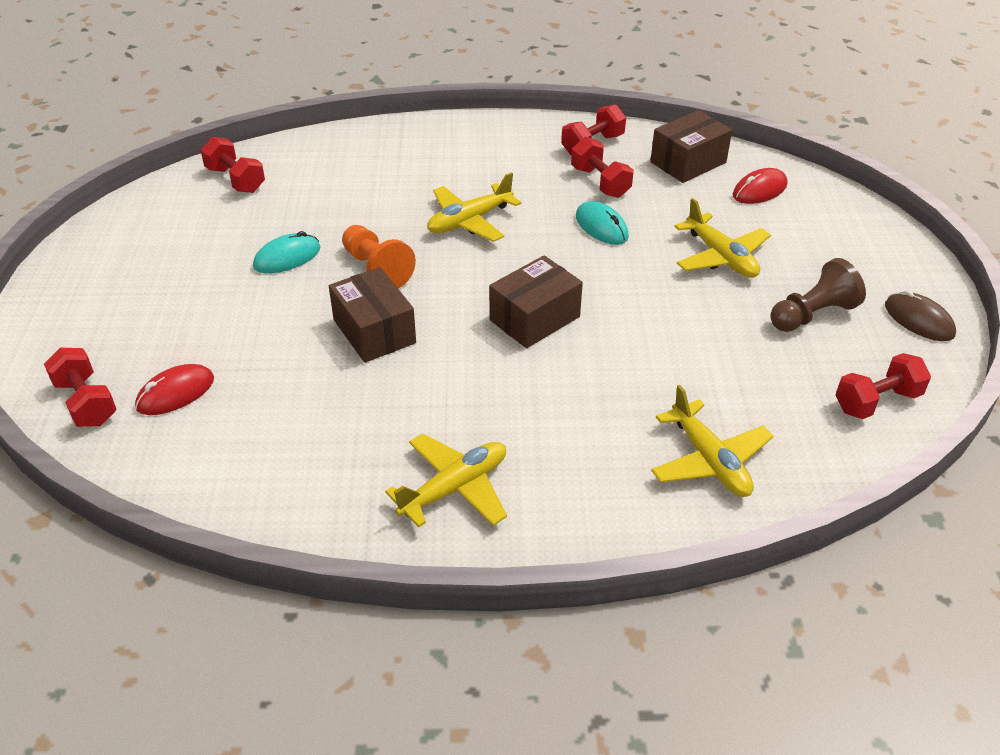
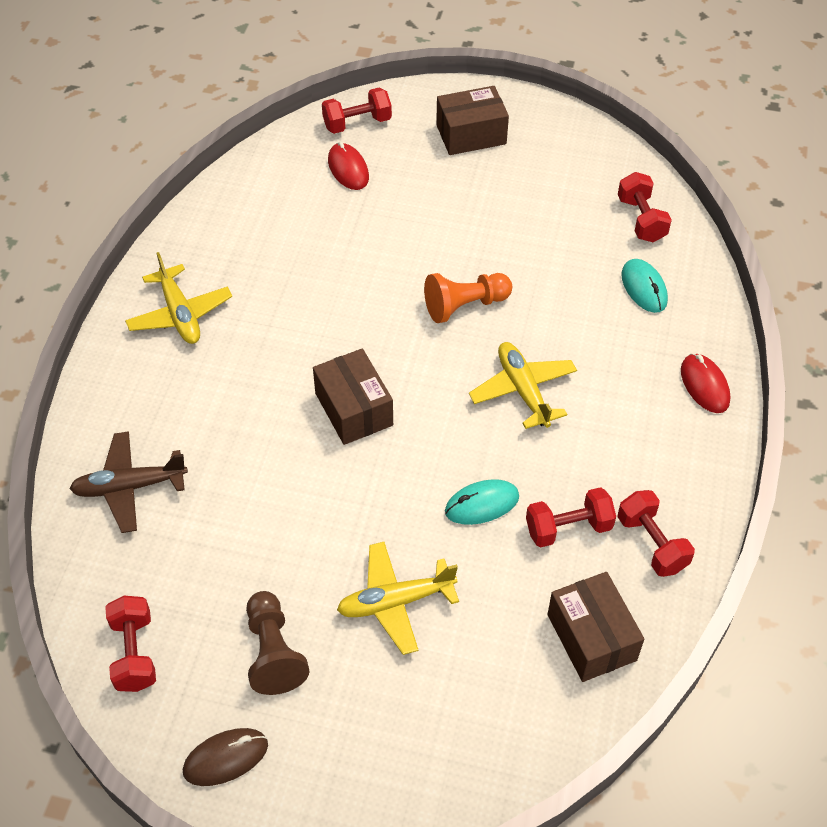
camera: 105 degrees right, 10 degrees up
red dumbbell [201,137,265,193] -> red dumbbell turned 75 degrees counterclockwise [618,172,672,242]
turquoise mouse [253,231,321,274] -> turquoise mouse moved to [621,259,668,313]
brown box [329,267,416,363] -> brown box moved to [436,86,509,155]
yellow plane [651,385,773,497] -> brown plane [70,431,188,533]
red mouse [733,168,787,204] -> red mouse moved to [681,353,730,413]

